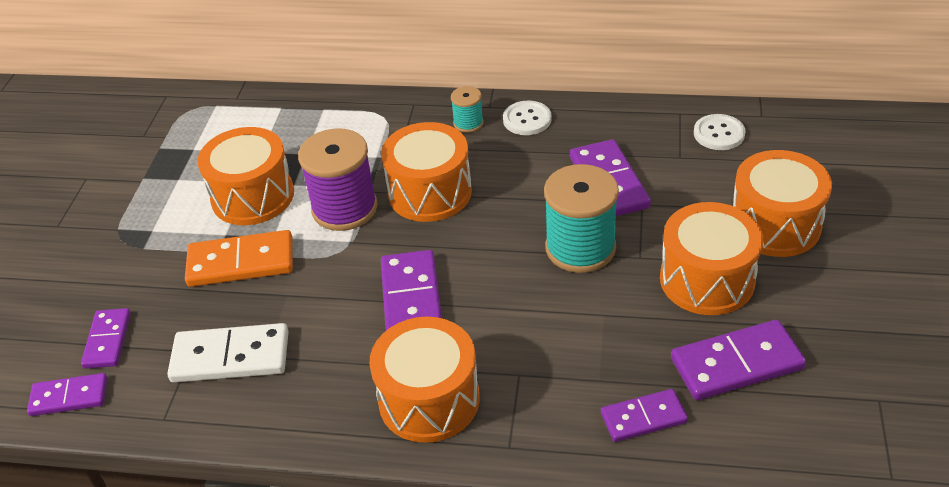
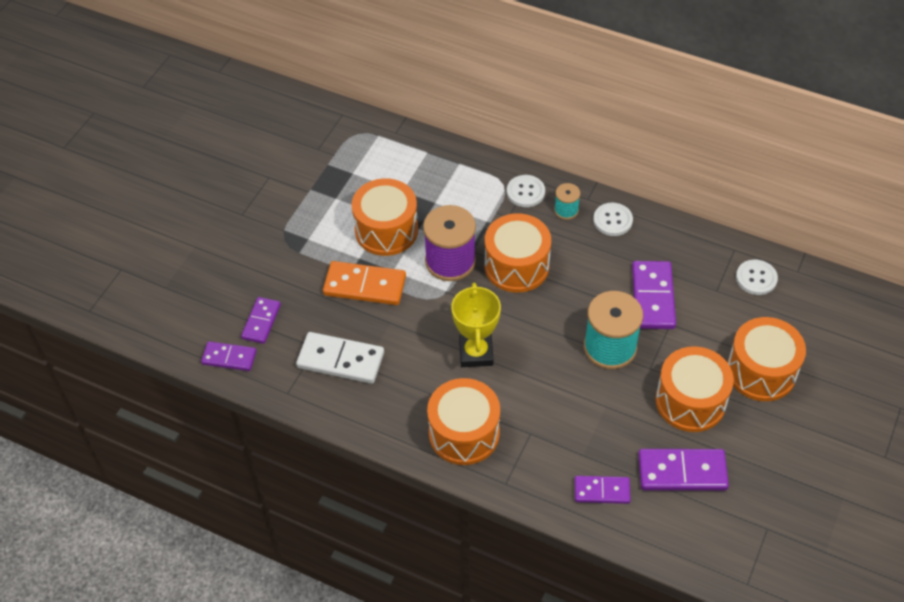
camera: 15 degrees right, 10 degrees up
purple domino [381,250,442,330] -> yellow trophy [451,283,501,367]
none -> white button [507,175,545,207]

